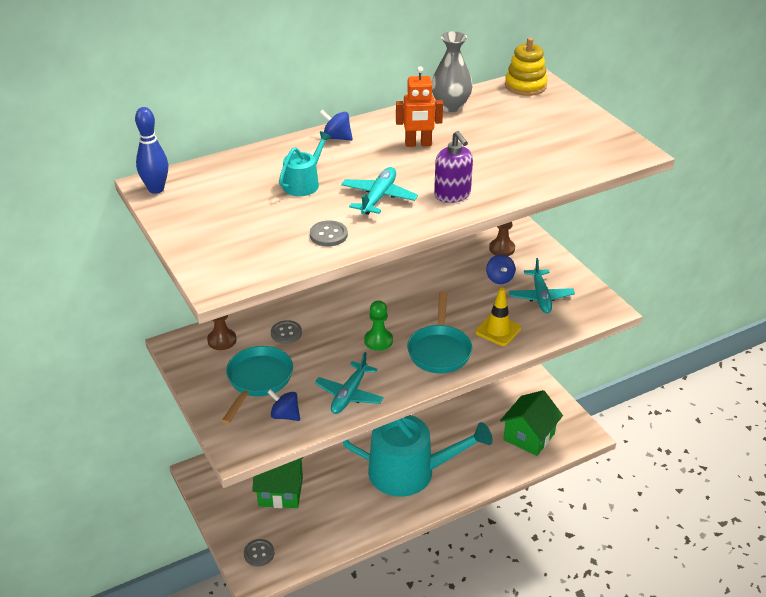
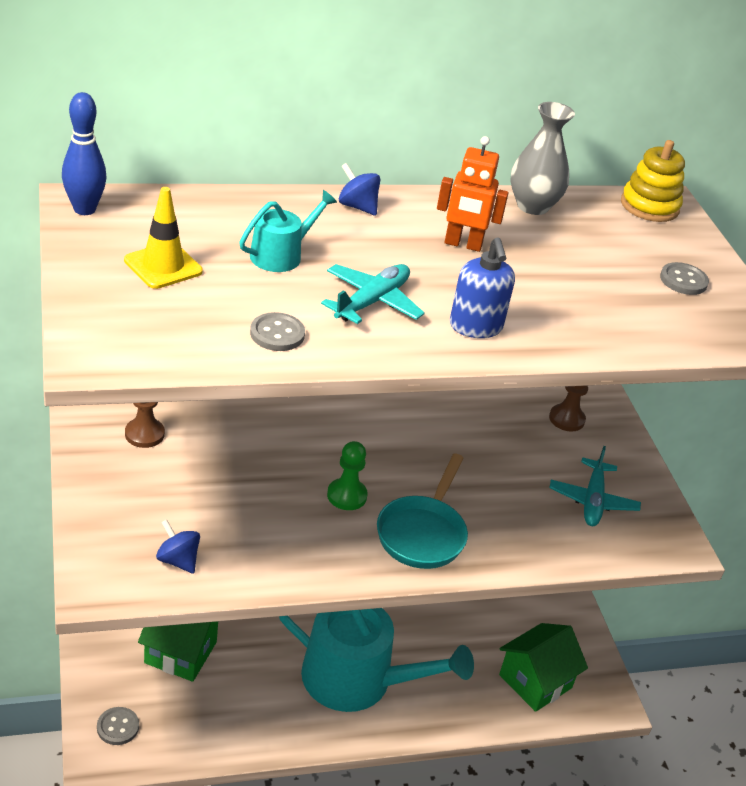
camera: 10 degrees right, 0 degrees up
turquoise pan [221,346,293,424] -> none
grey button [271,320,302,344] -> grey button moved to [660,262,709,295]
turquoise plane [315,352,384,414] -> none
purple soap dispenser [434,131,473,203] -> blue soap dispenser [450,238,515,338]
yellow traffic cone [475,287,522,346] -> yellow traffic cone moved to [124,187,203,289]
blue spinning top [486,254,515,284] -> none

